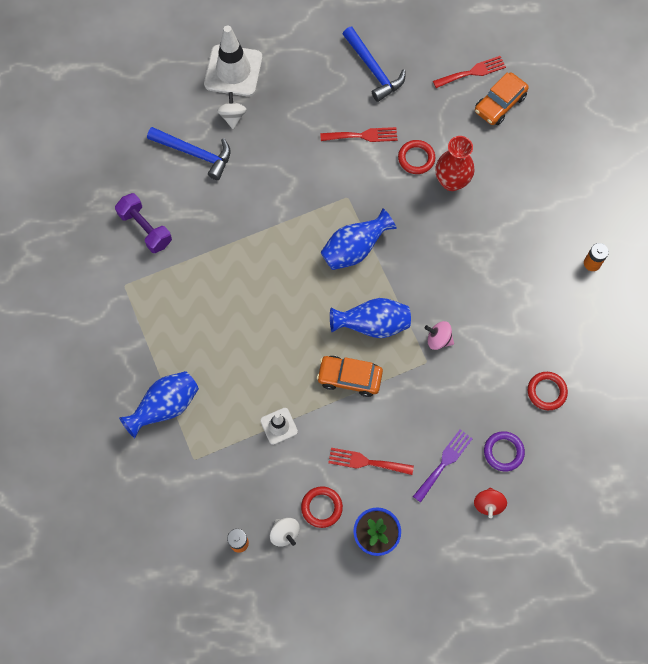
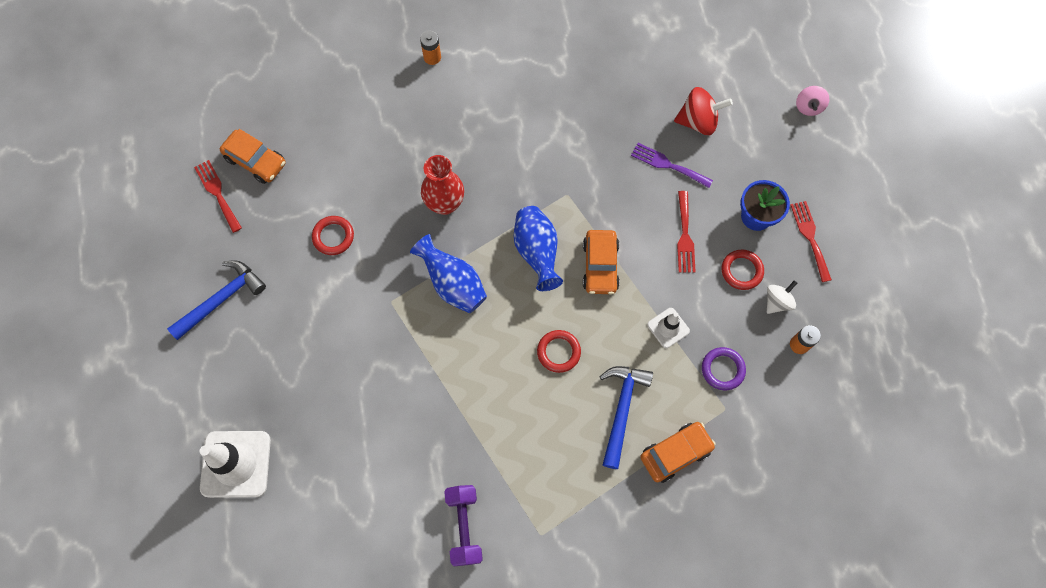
camera: 100 degrees left, 0 degrees up
purple dumbbell [115,193,172,253] -> purple dumbbell turned 45 degrees counterclockwise [444,485,483,566]
blue vase [119,371,199,438] -> orange car [640,422,716,483]
blue hammer [147,127,231,180] -> blue hammer moved to [600,366,653,469]
white spinning top [217,92,246,129] -> none
red fork [320,127,397,142] -> red fork moved to [790,201,832,282]
pink spinning top [424,321,454,350] -> pink spinning top moved to [796,86,829,116]
red vase [435,136,475,191] -> red vase moved to [421,155,464,215]
red spinning top [474,488,507,518] -> red spinning top [674,87,733,135], size x1.54
purple ring [484,431,525,472] -> purple ring moved to [702,347,746,390]
red ring [528,372,568,410] -> red ring moved to [537,330,581,373]

